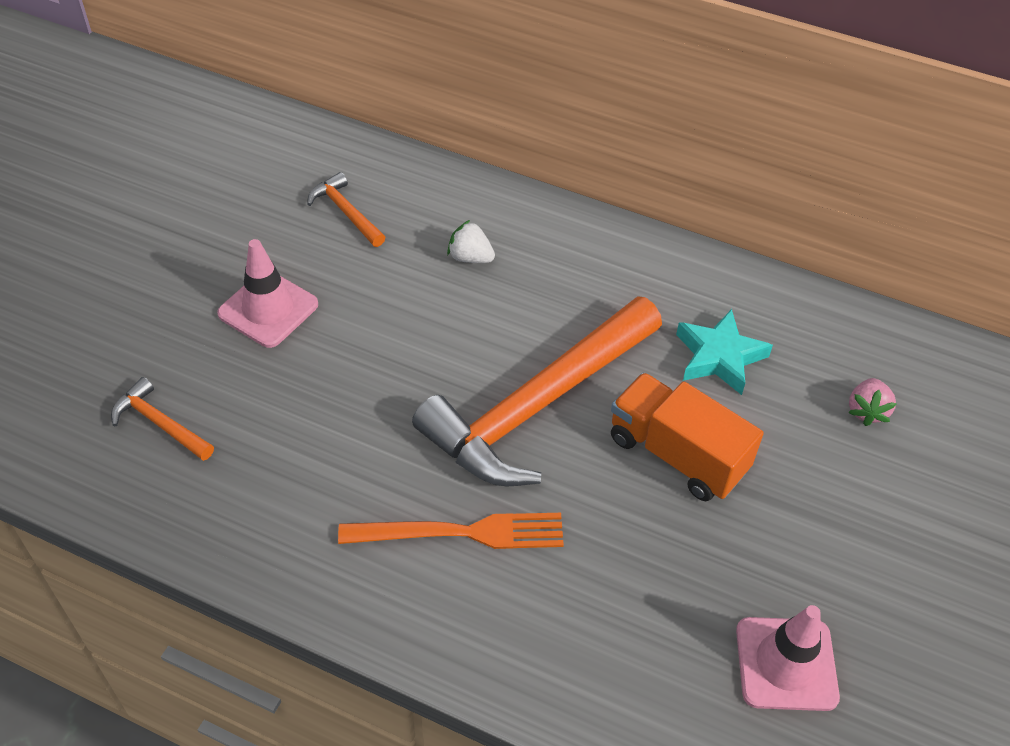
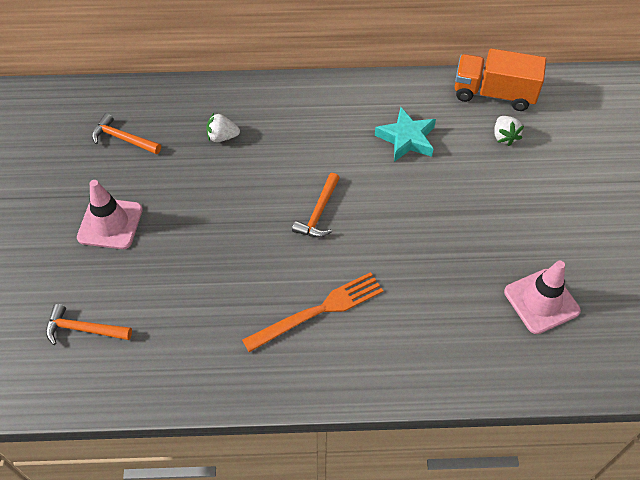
camera: 25 degrees left, 5 degrees up
orange hammer [412,296,662,486] -> orange hammer [292,173,340,237], size x0.42
orange truck [611,372,764,501] -> orange truck moved to [455,48,546,111]
pink strawberry [848,378,897,426] -> white strawberry [494,116,524,146]

